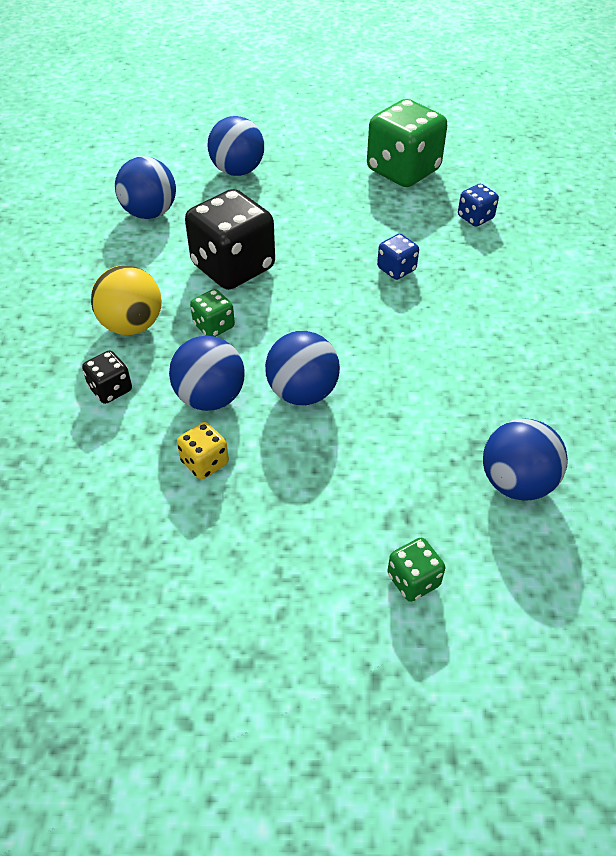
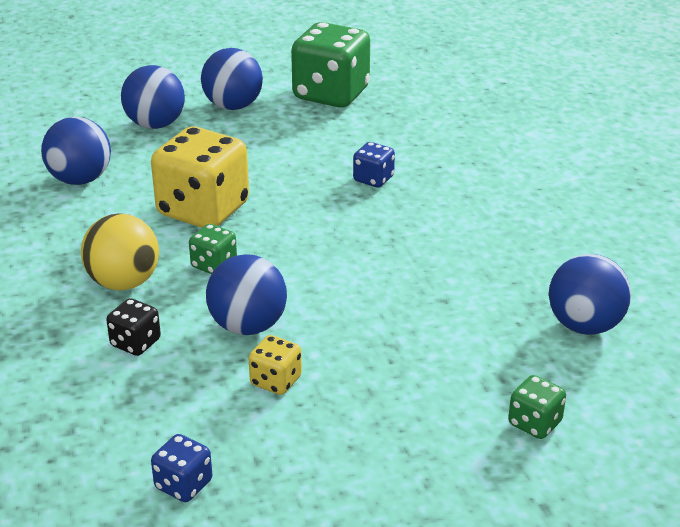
camera: 20 degrees left, 15 degrees down
black dice [185,189,275,290] -> yellow dice [151,127,249,228]
blue ball [265,331,340,405] -> blue ball moved to [201,48,263,110]
blue dice [458,184,499,227] -> blue dice moved to [151,434,213,502]

